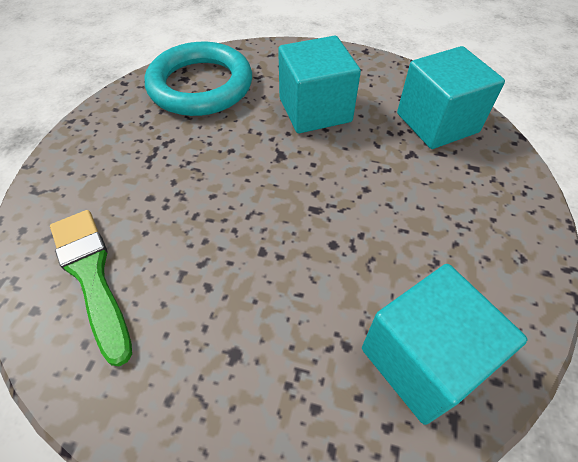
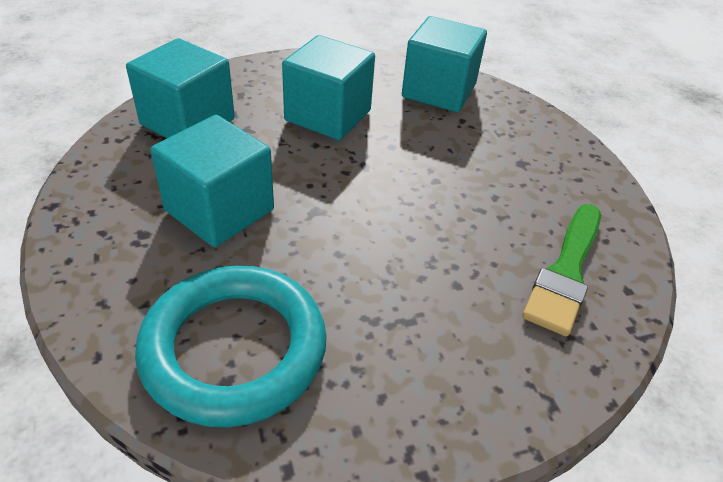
camera: 125 degrees left, 10 degrees down
none -> turquoise cube [282,35,375,140]

